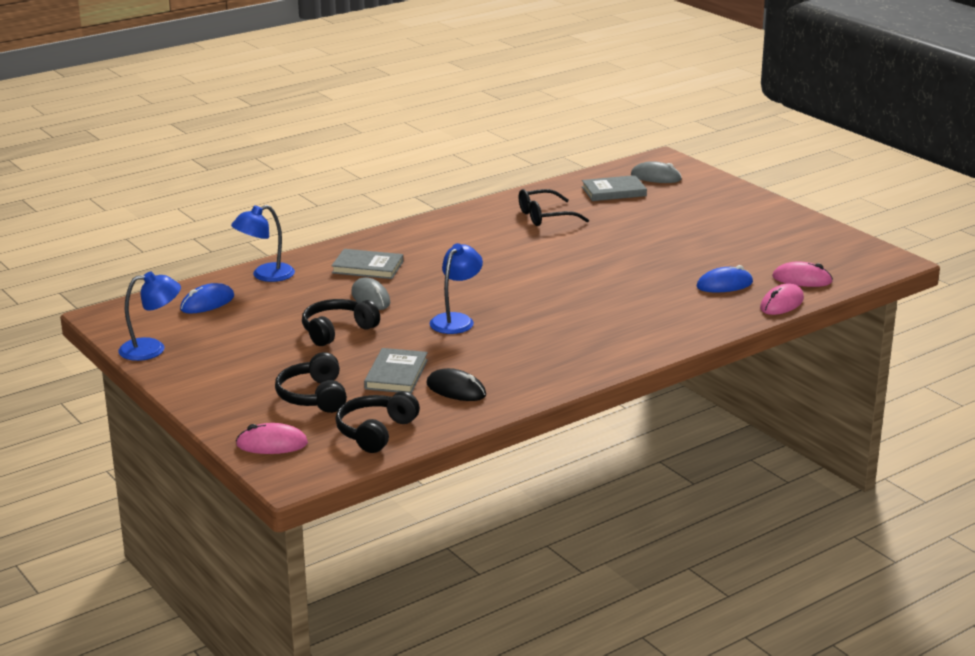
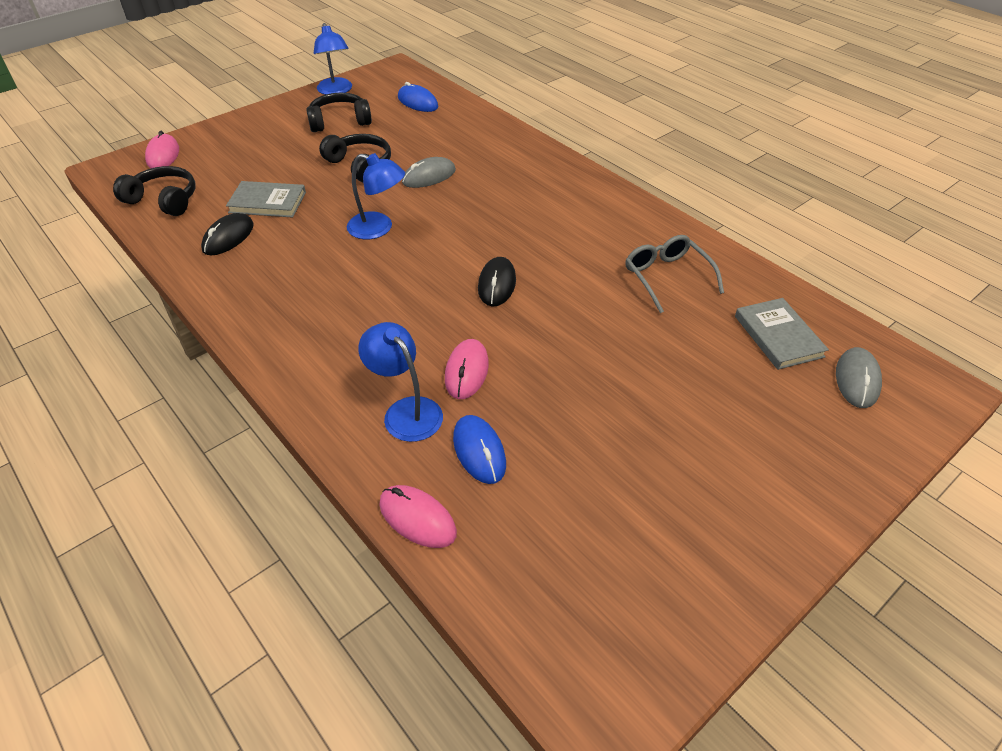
camera: 85 degrees right, 20 degrees up
blue lamp [231,205,295,282] -> blue lamp moved to [358,322,443,442]
black headphones [275,352,347,413] -> black headphones moved to [306,93,372,132]
grey book [331,249,403,279] -> none
black glasses [518,189,589,226] -> grey glasses [626,235,724,313]
pink mouse [772,262,833,287] -> pink mouse moved to [445,339,489,399]
none -> black mouse [478,257,516,306]

